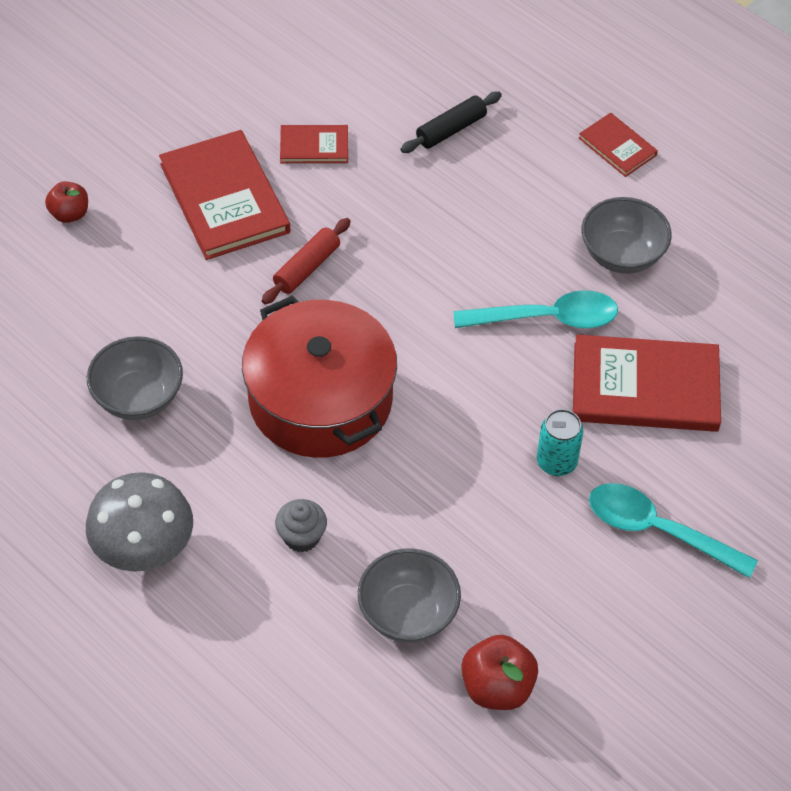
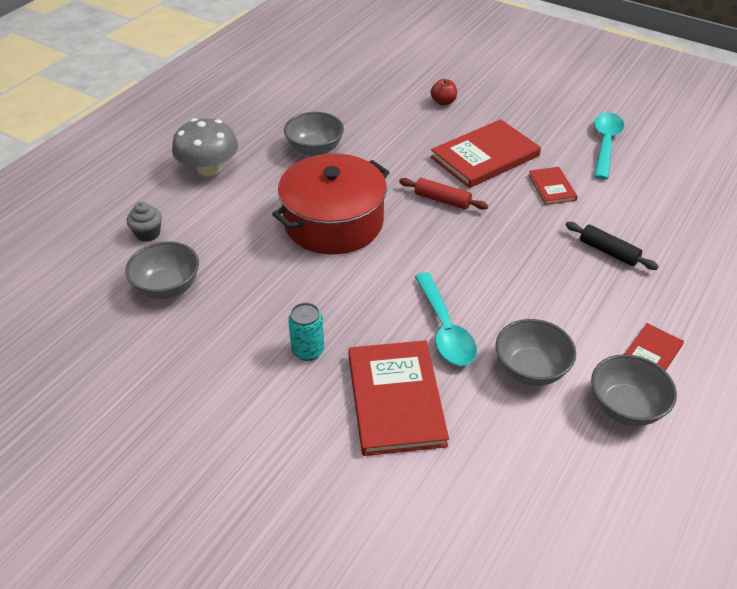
camera: 80 degrees right, 10 degrees down
grey cupcake [275,499,327,553] -> grey cupcake moved to [127,202,162,242]
red apple [461,635,538,710] -> none
turquoise spoon [589,483,758,578] -> turquoise spoon moved to [594,112,624,180]
none -> grey bowl [591,354,677,426]

